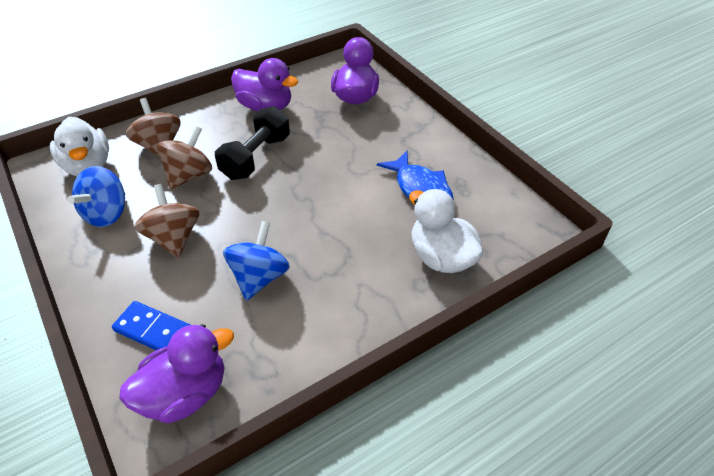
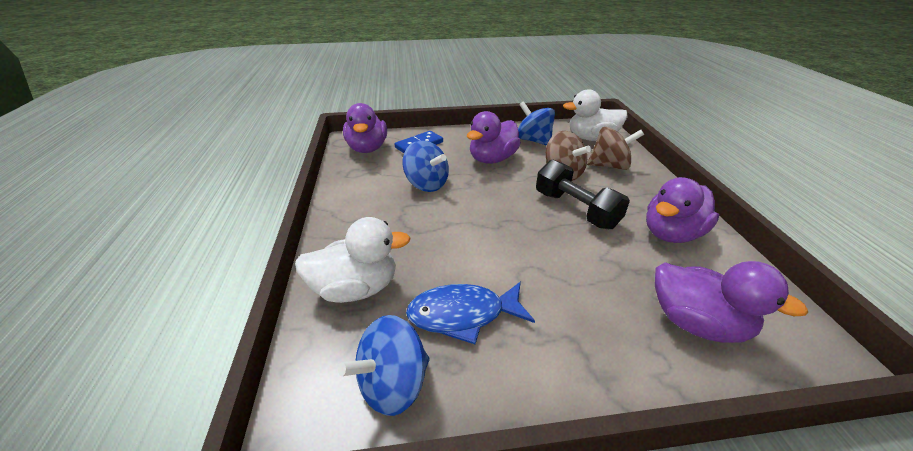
camera: 115 degrees right, 10 degrees down
brown spinning top [135,184,200,258] -> purple duck [467,111,521,164]
none -> blue spinning top [338,315,430,416]

